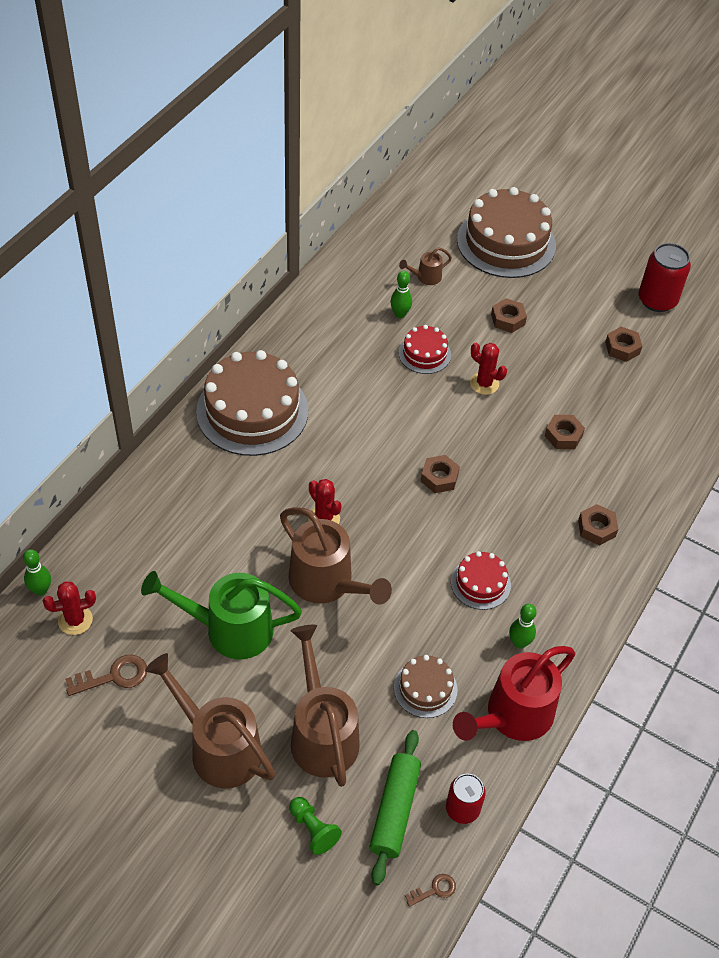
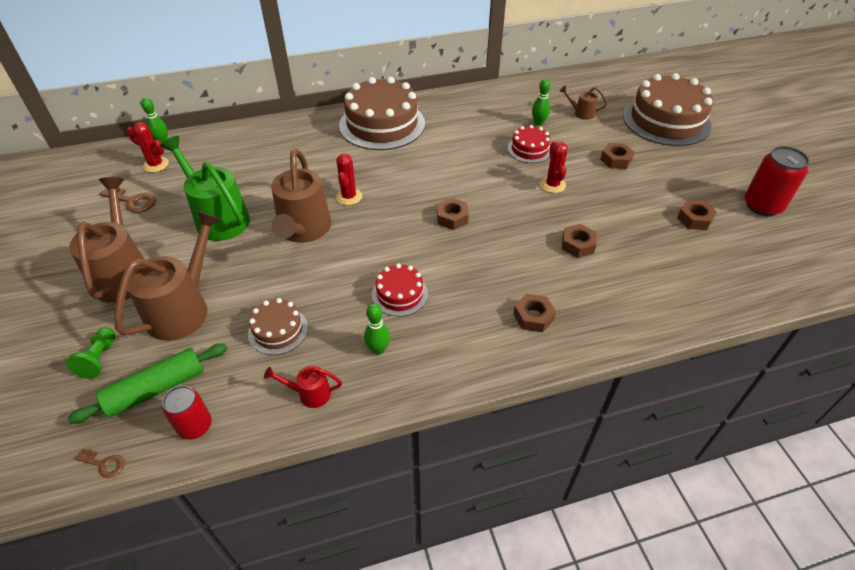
camera: 45 degrees right, 5 degrees down
red watering can [453,646,575,741] -> red watering can [264,366,342,408], size x0.47

